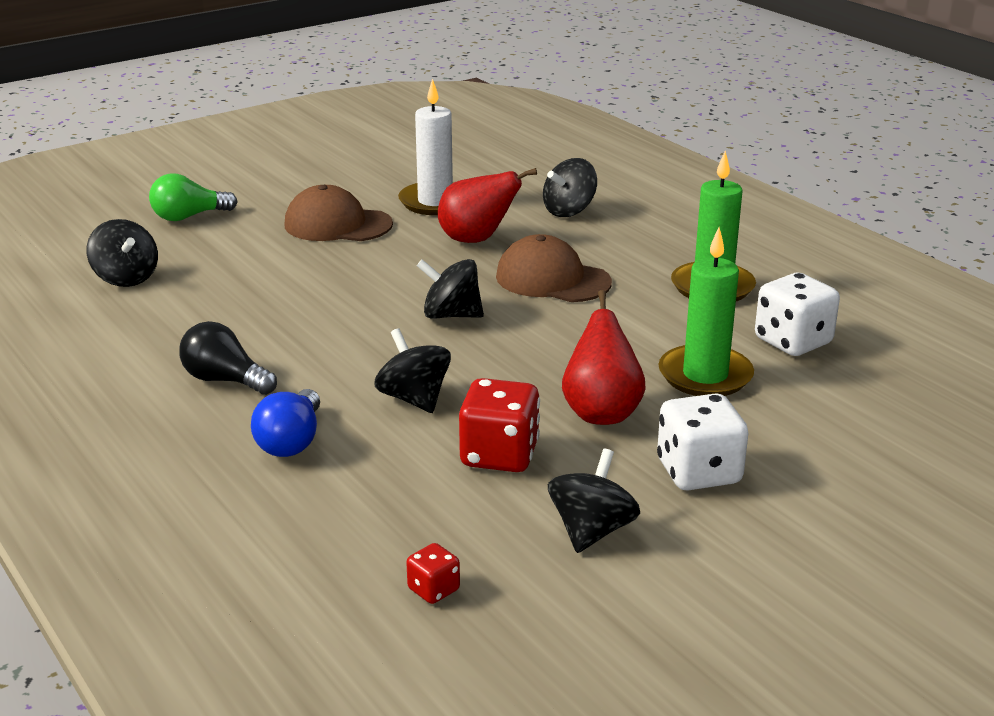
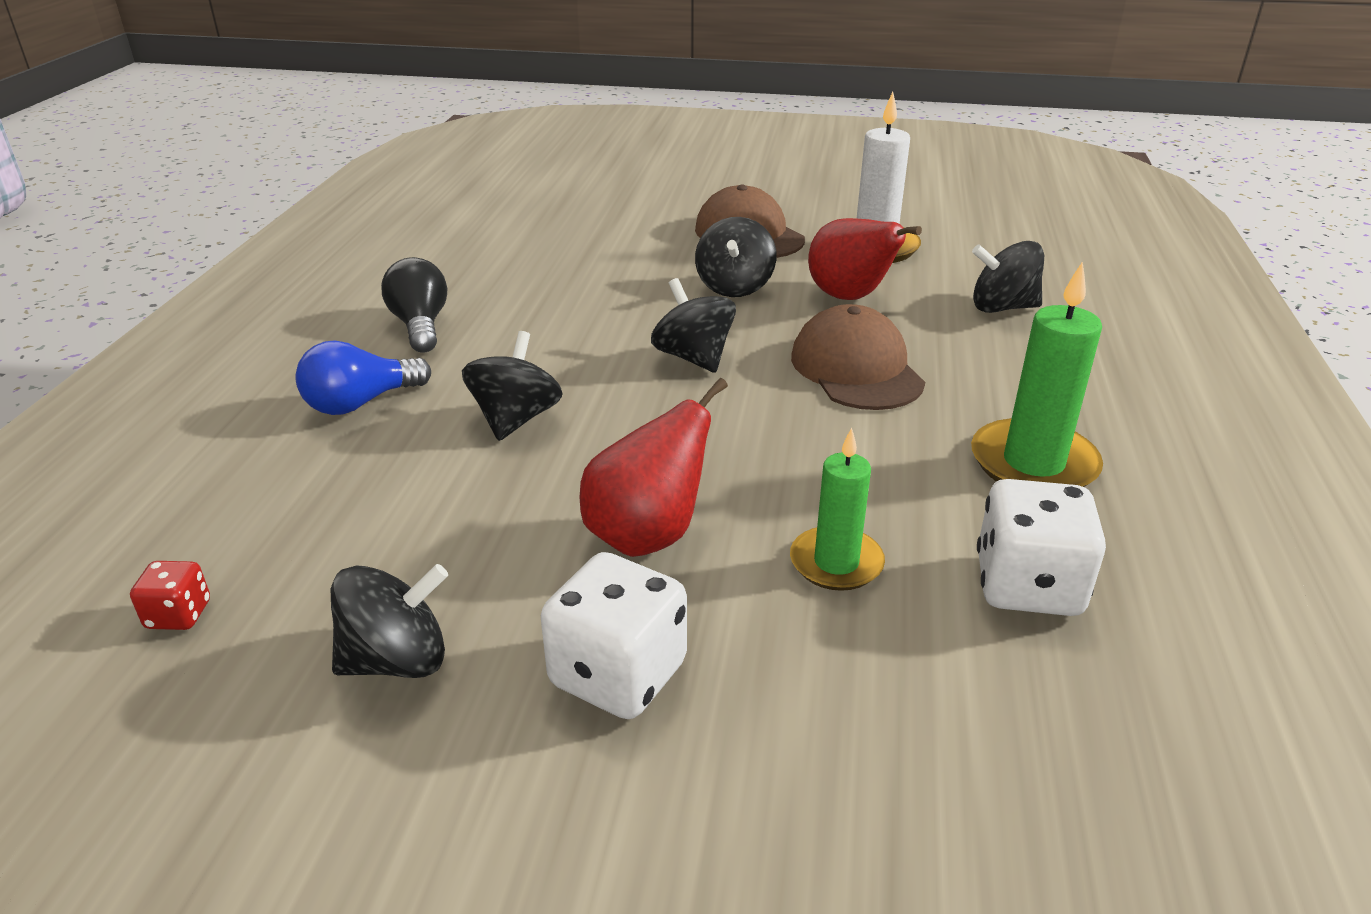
camera: 45 degrees right, 5 degrees up
black spinning top [87,219,158,287] -> black spinning top moved to [695,217,777,297]
green light bulb [149,173,237,221] -> none
red dice [459,378,540,472] -> none
green candle [658,227,754,396] -> green candle [790,428,885,591], size x0.66

